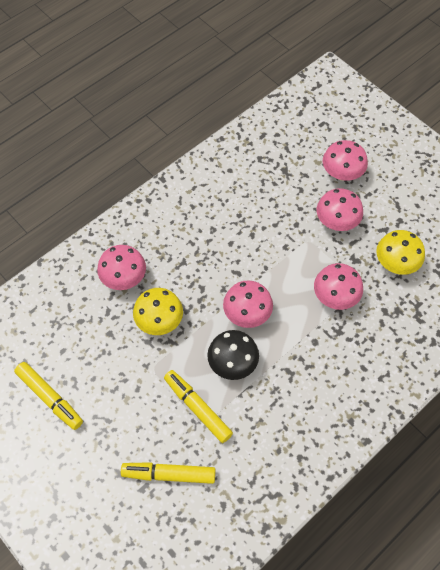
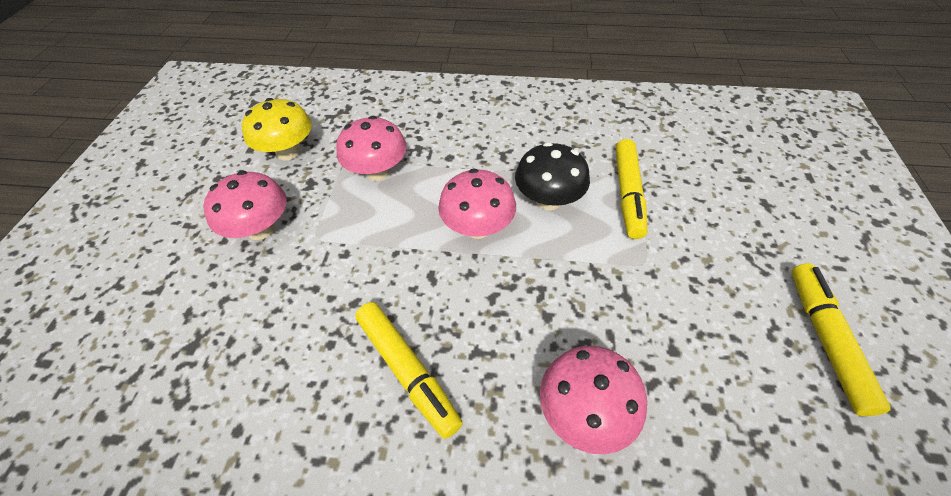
camera: 130 degrees left, 10 degrees down
yellow marker [121,462,216,484] -> yellow marker moved to [355,302,463,439]
yellow mushroom [133,288,183,335] -> none
pink mushroom [323,140,368,181] -> none

